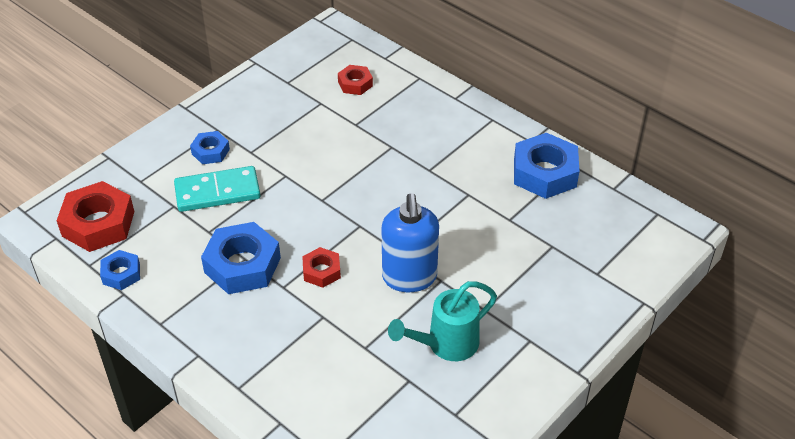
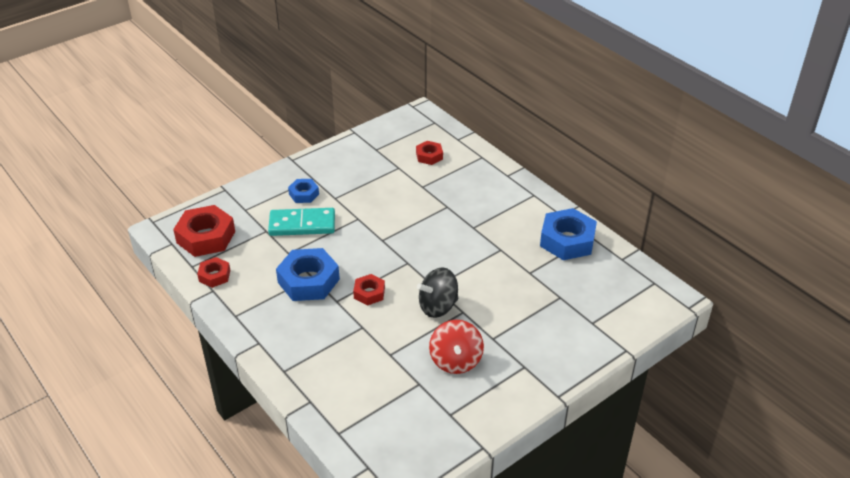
camera: 10 degrees right, 5 degrees down
blue nut [100,250,140,290] -> red nut [197,257,230,288]
blue soap dispenser [381,193,439,292] -> black spinning top [417,267,458,318]
turquoise watering can [388,281,497,361] -> red spinning top [429,320,484,374]

